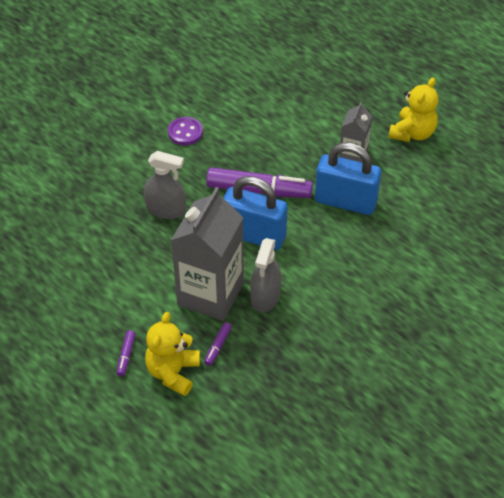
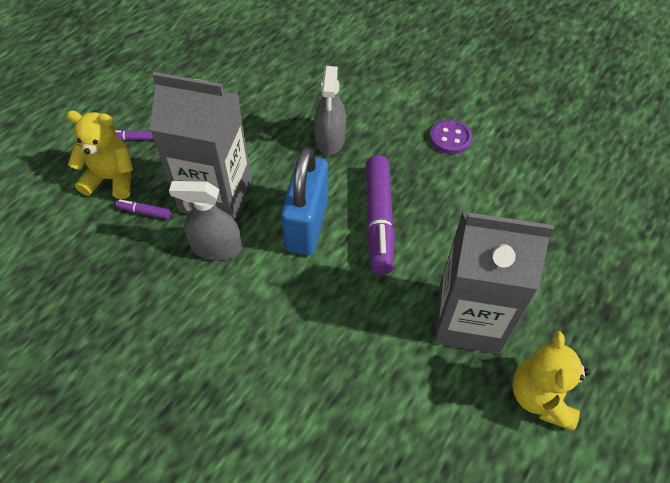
camera: 80 degrees right, 5 degrees up
blue padlock [315,142,381,215] -> none
grey carton [339,102,372,162] -> grey carton [434,212,554,354], size x1.91
yellow teddy bear [388,78,438,142] -> yellow teddy bear turned 75 degrees clockwise [512,331,590,431]

